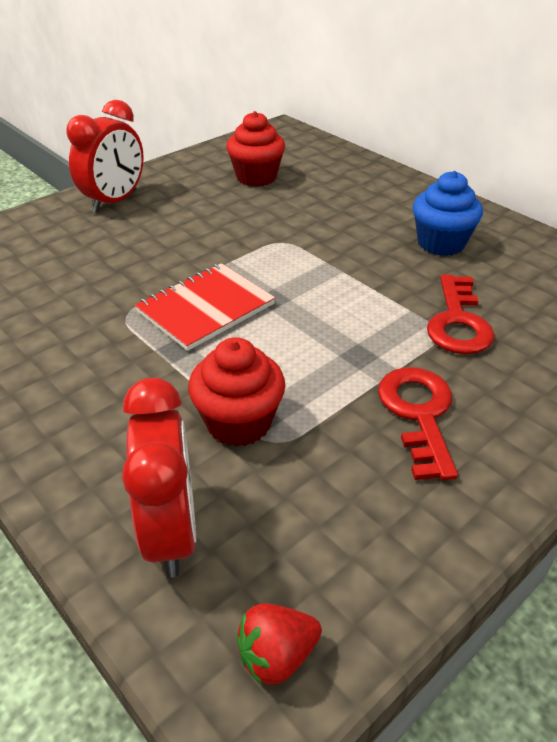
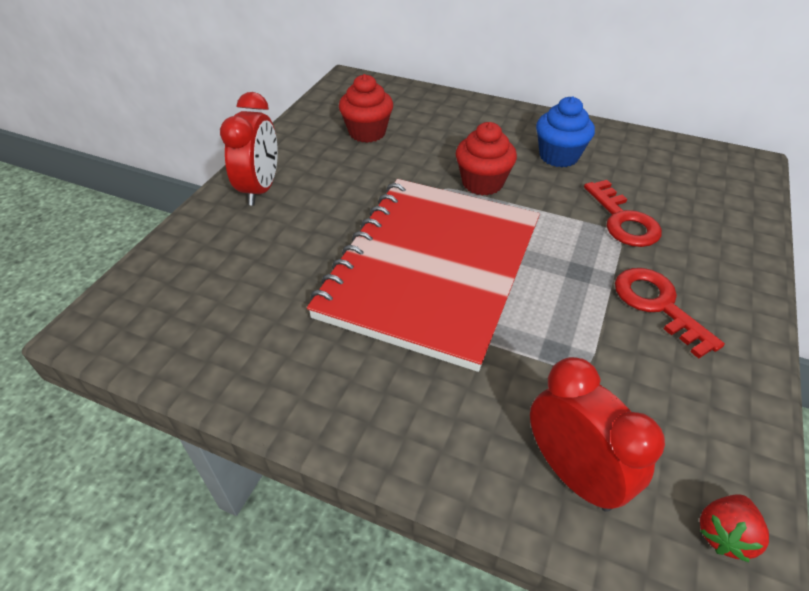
camera: 25 degrees left, 5 degrees up
red notebook [135,263,275,351] -> red notebook [307,179,540,372], size x2.12
red cupcake [188,337,285,447] -> red cupcake moved to [456,122,517,195]

